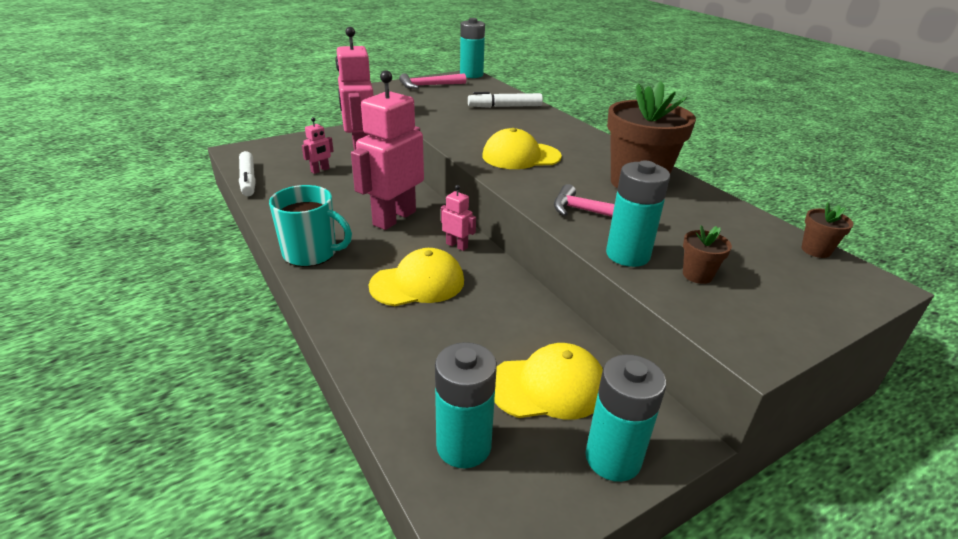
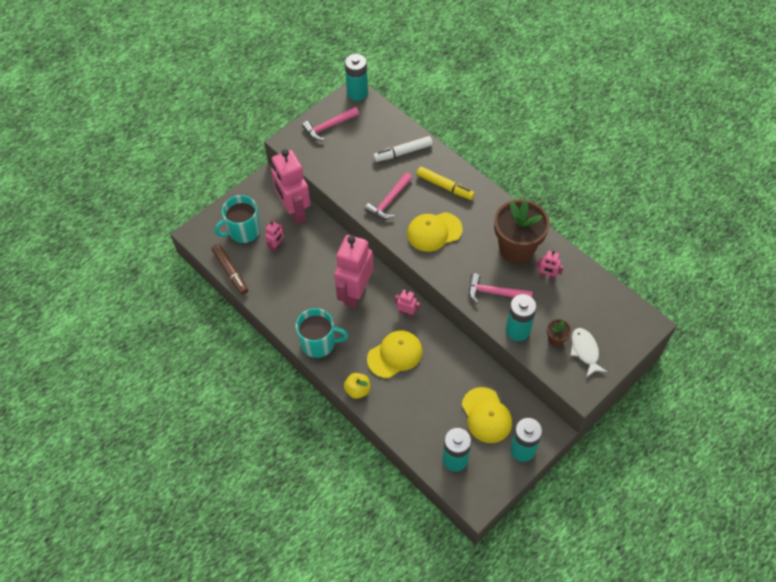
camera: 10 degrees left, 25 degrees up
white marker [239,151,256,196] -> brown marker [212,244,248,295]
yellow cap [494,343,603,419] -> yellow cap turned 90 degrees clockwise [462,387,512,443]
brown flower pot [802,202,854,258] -> none
none -> turquoise mug [214,195,260,243]
none -> yellow apple [344,373,370,399]
none -> pink hammer [365,172,412,219]
none -> yellow marker [417,166,475,200]
none -> pink robot [536,251,564,280]
none -> white fish [570,328,607,377]

